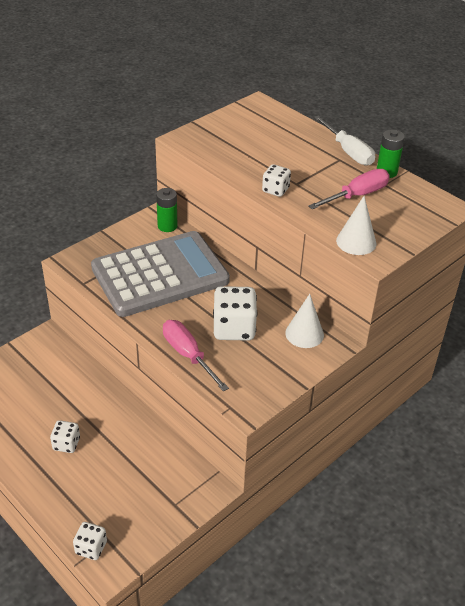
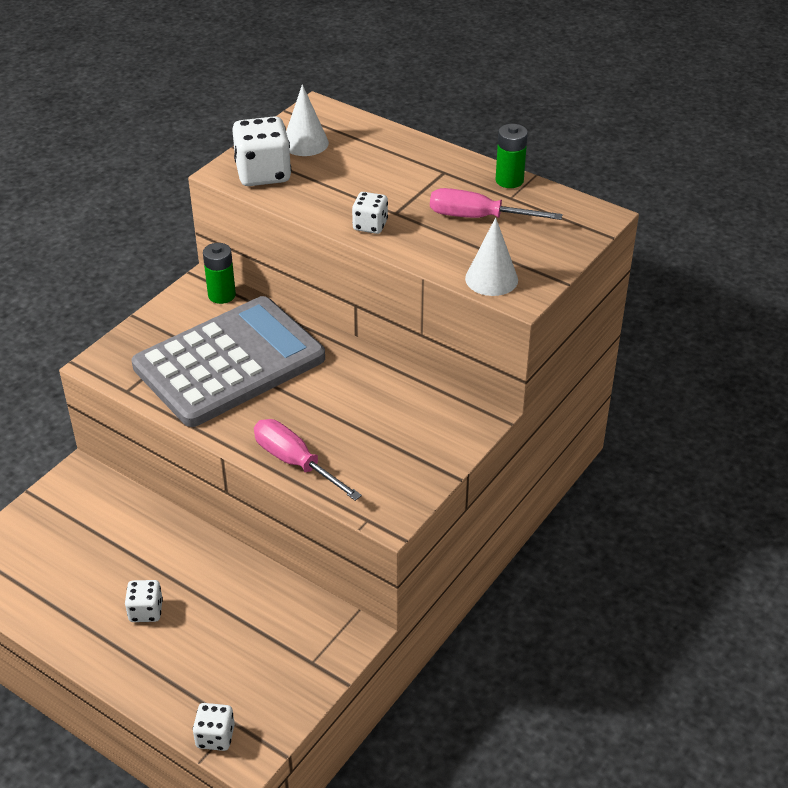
camera: 10 degrees left, 0 degrees up
white dice [213,286,257,341] -> white dice moved to [232,116,291,186]
white cone [285,294,324,348] -> white cone moved to [286,84,329,156]
pink screwdriver [308,169,390,209] -> pink screwdriver turned 120 degrees counterclockwise [430,188,563,220]
white screwdriver [314,116,375,166] -> none

